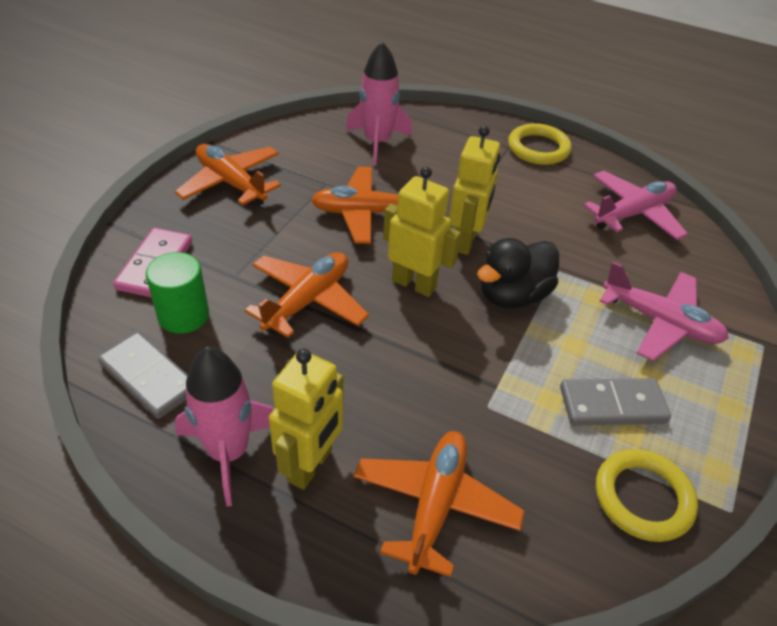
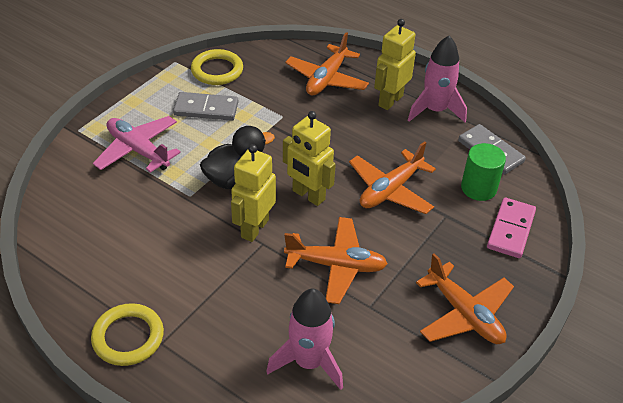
camera: 170 degrees left, 0 degrees up
pink plane [583,171,688,240] -> none

